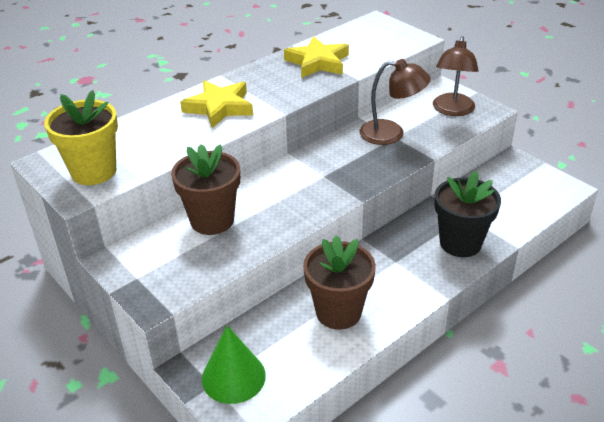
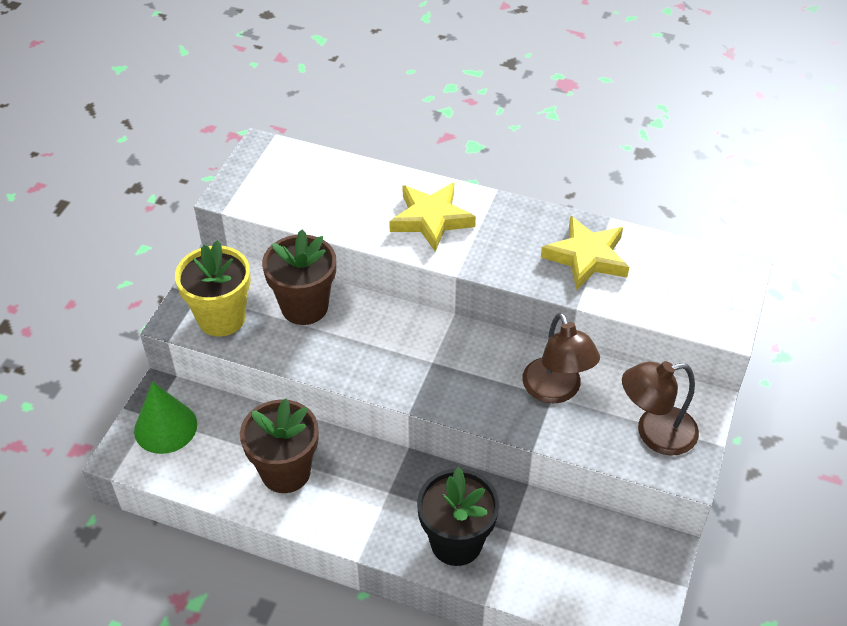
camera: 60 degrees right, 10 degrees up
yellow flower pot [44,90,118,185] -> yellow flower pot moved to [175,240,251,337]

